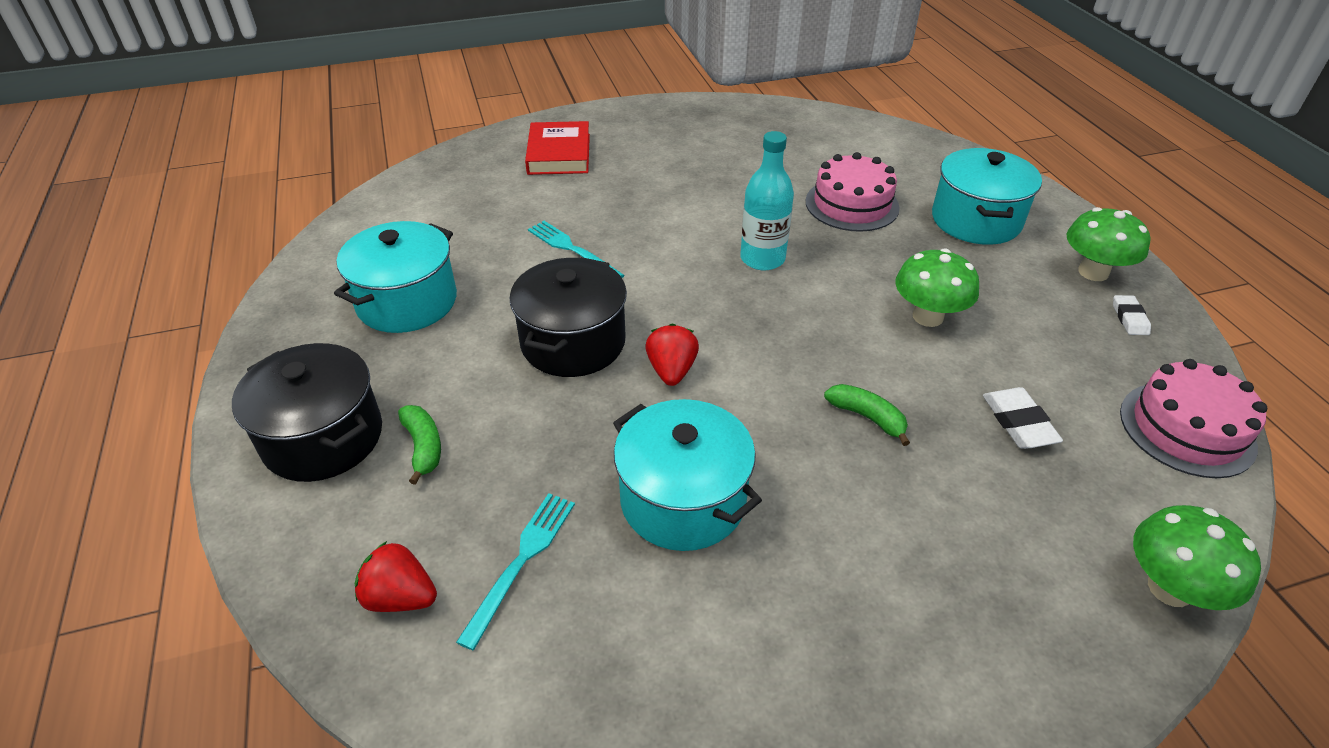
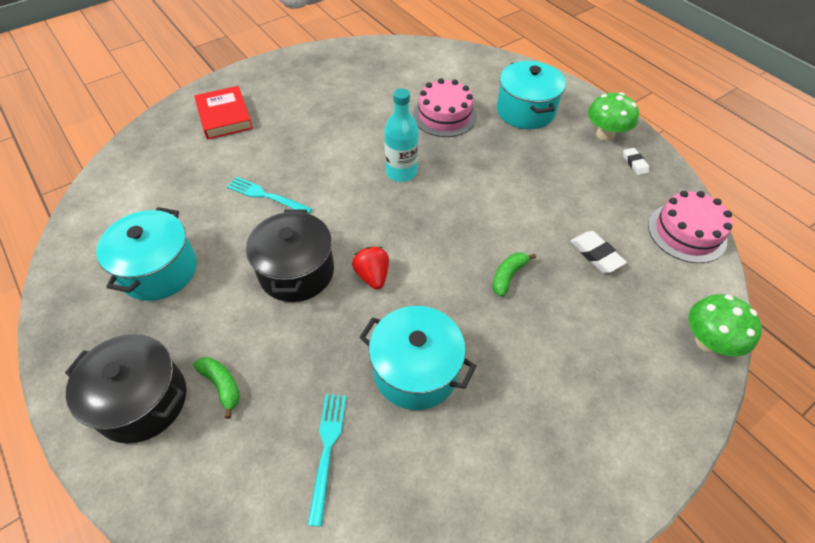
camera: 20 degrees left, 10 degrees up
red strawberry [354,541,437,612] -> none
green banana [824,384,910,446] -> green banana turned 75 degrees counterclockwise [492,252,536,297]
green mushroom [895,248,979,327] -> none

